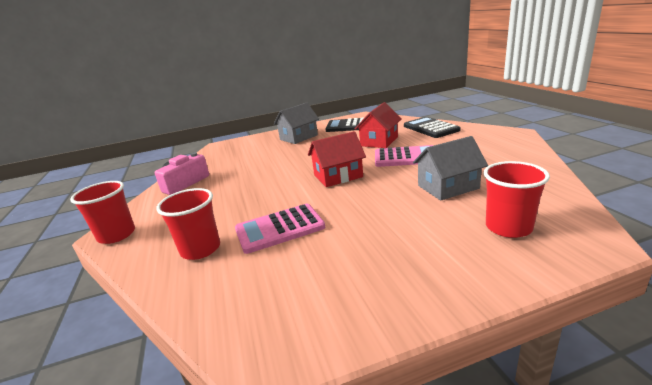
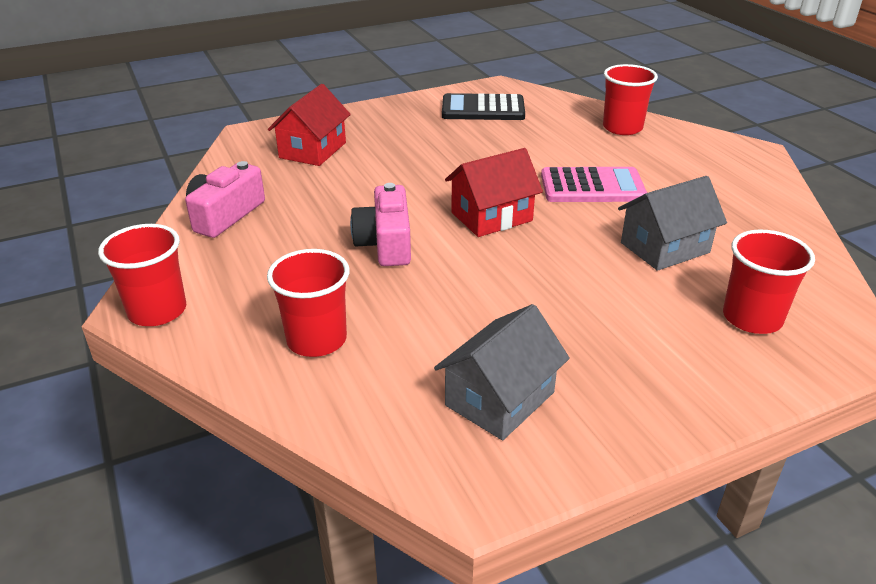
camera: 10 degrees left, 10 degrees up
pink calculator [235,204,325,254] -> none
grey house [274,103,319,144] -> grey house moved to [434,304,570,440]
red house [355,102,401,148] -> red house moved to [268,84,351,166]
black calculator [404,117,461,138] -> red cup [603,64,658,135]
none -> pink camera [350,183,411,266]

